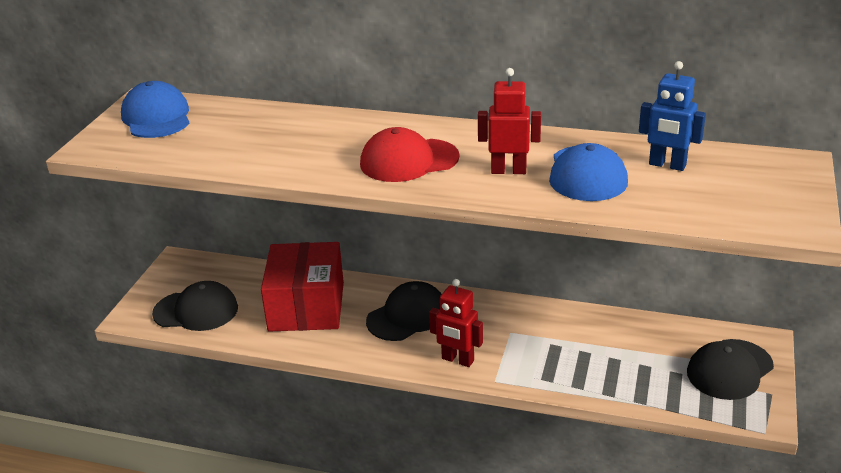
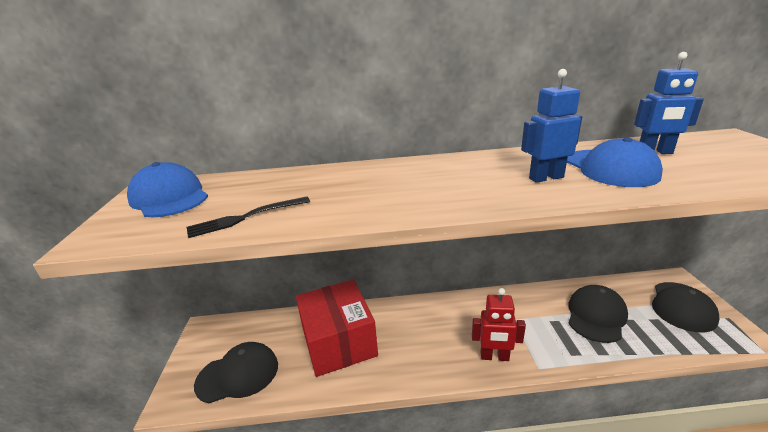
camera: 20 degrees left, 5 degrees down
red cap [360,127,460,182] -> none
black cap [366,281,442,341] -> black cap moved to [568,285,628,343]
red robot [478,68,541,174] -> blue robot [521,69,582,183]
none -> black fork [187,196,310,238]

